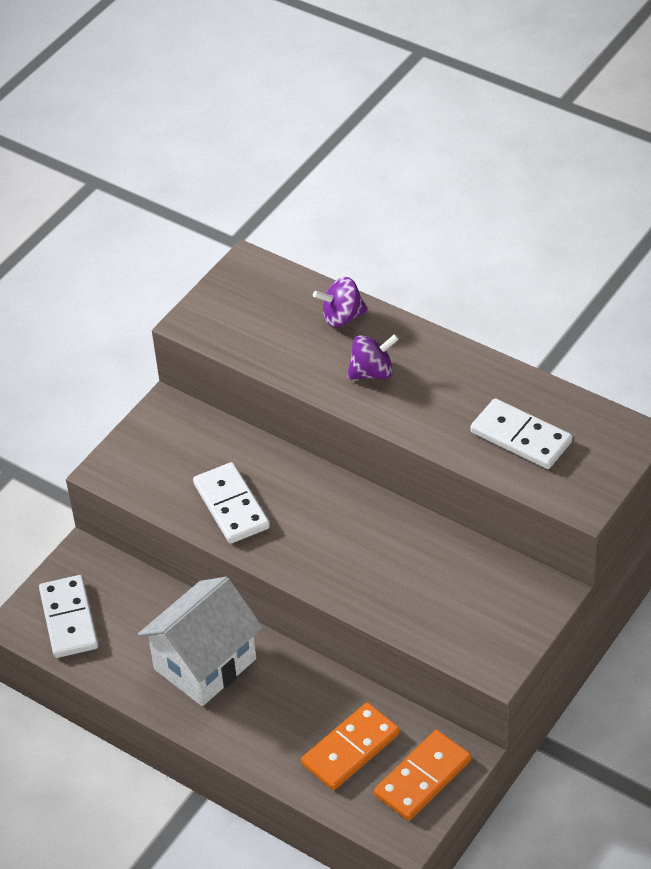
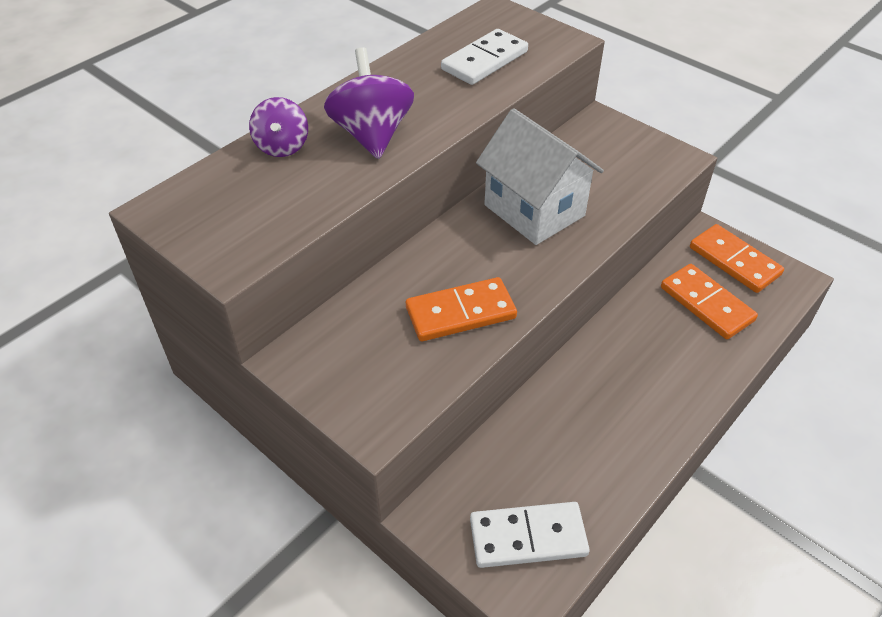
camera: 85 degrees left, 0 degrees up
white house [138,577,263,706] -> white house moved to [476,108,604,245]
white domino [193,462,270,544] -> orange domino [406,277,517,341]
purple spinning top [347,334,399,380] -> purple spinning top [324,47,414,159], size x1.56

